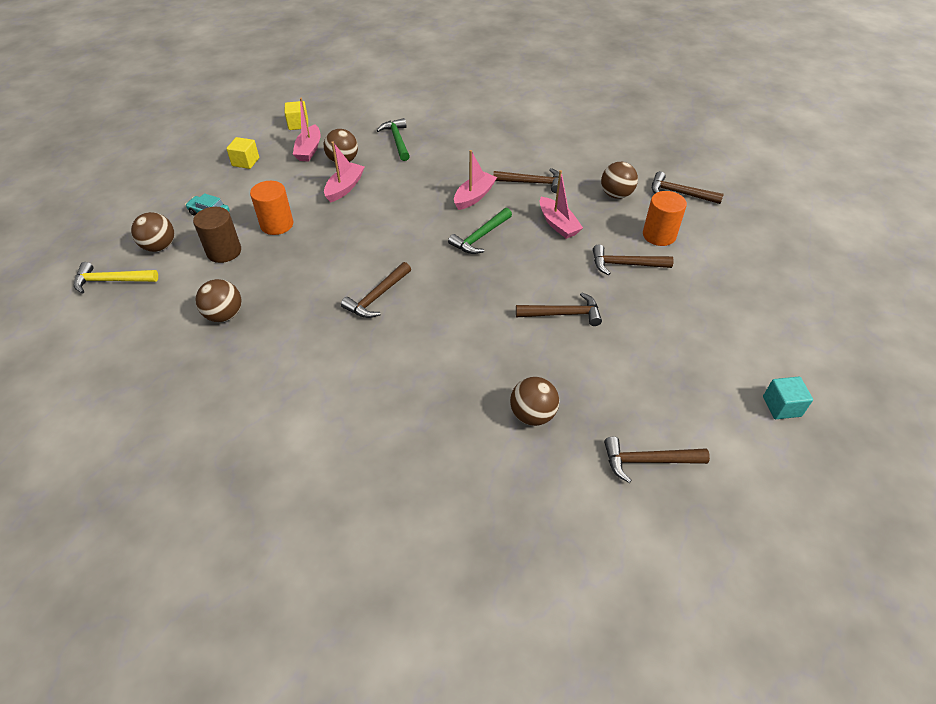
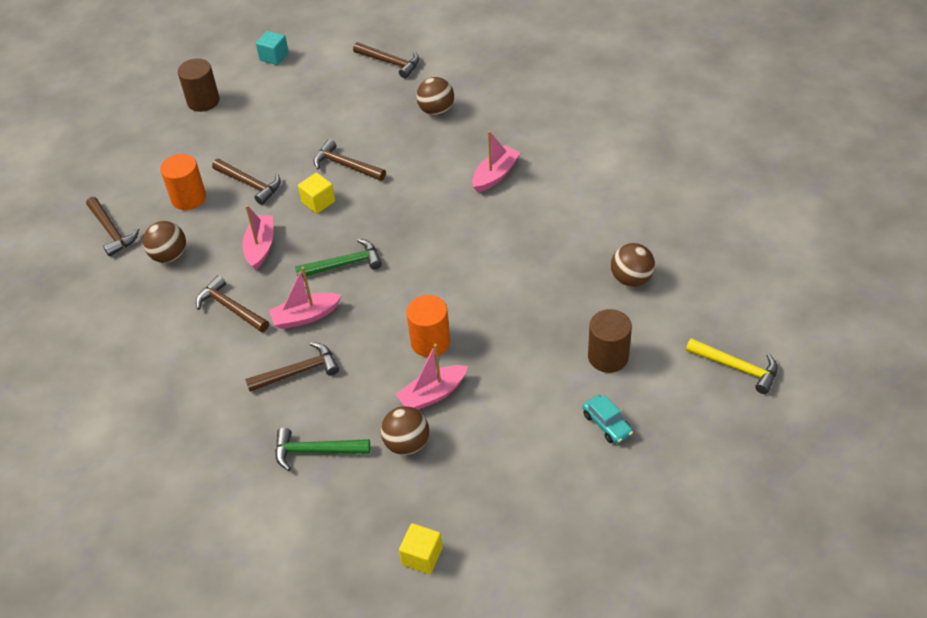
camera: 145 degrees left, 0 degrees up
brown ball [131,212,174,252] -> none
yellow cube [226,137,259,169] -> yellow cube moved to [298,173,335,214]
orange cylinder [250,181,293,235] -> orange cylinder moved to [406,295,450,357]
pink boat [293,98,320,162] -> pink boat moved to [472,131,521,192]
brown hammer [341,262,411,318] -> brown hammer moved to [245,342,339,392]
green hammer [376,118,410,161] -> green hammer turned 75 degrees clockwise [275,428,370,471]
none -> brown cylinder [178,58,219,112]

